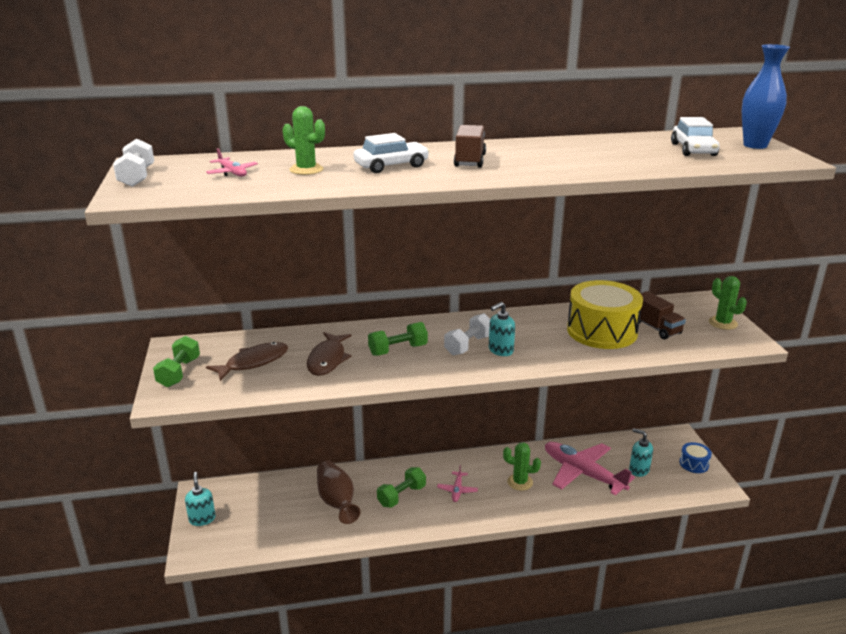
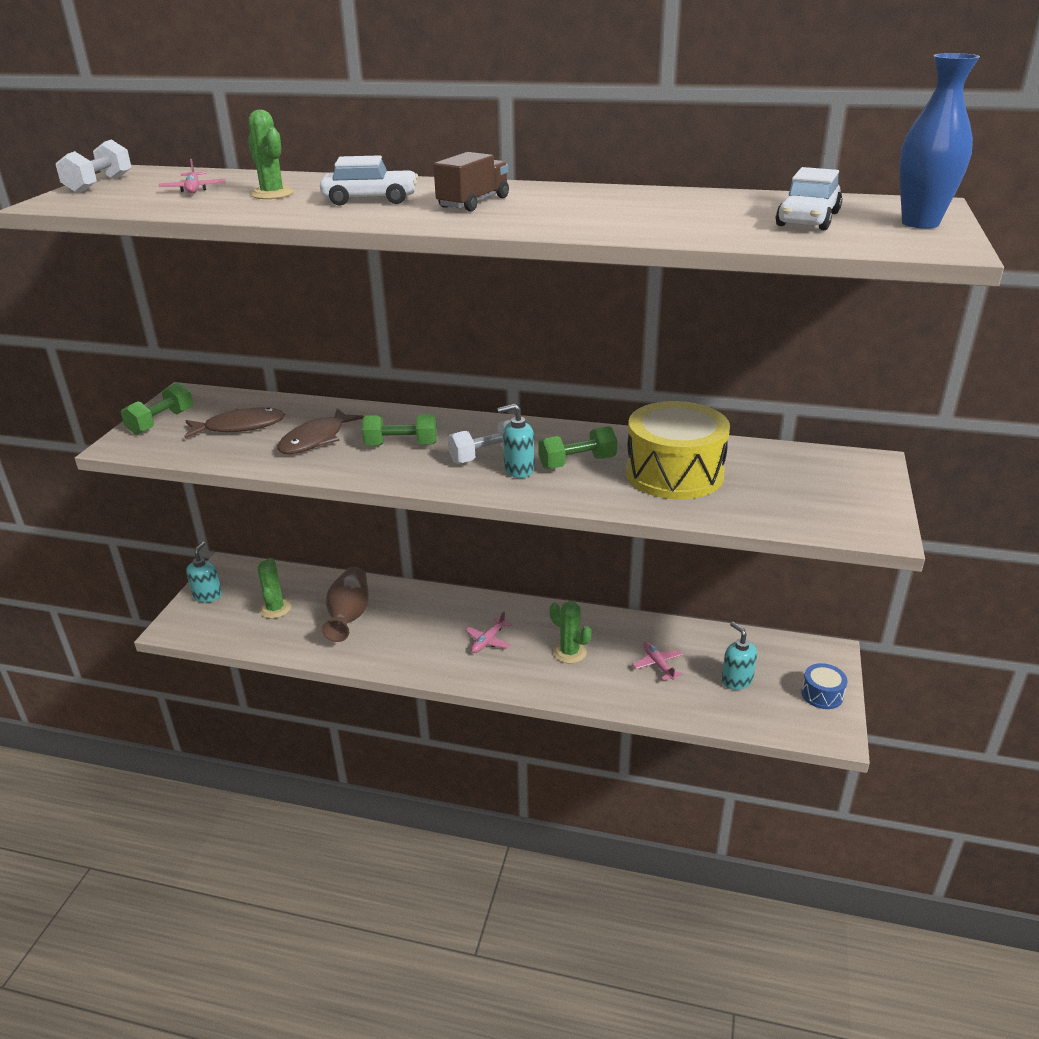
camera: 25 degrees right, 5 degrees up
green dumbbell [377,467,426,508] -> green dumbbell moved to [538,426,617,469]
pink plane [545,442,635,496] -> pink plane [633,641,683,681], size x0.45
brown truck [637,291,686,339] -> none
green cactus [709,276,747,330] -> green cactus moved to [257,558,291,619]

